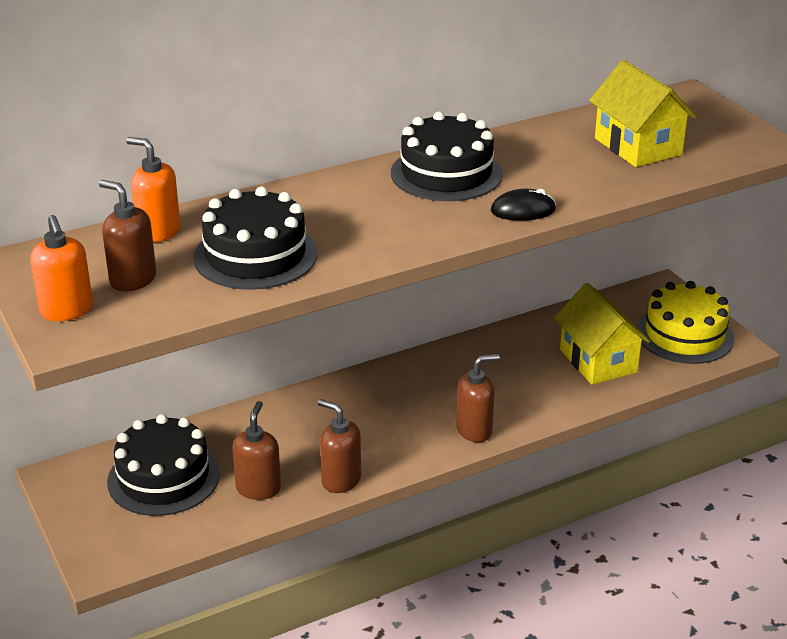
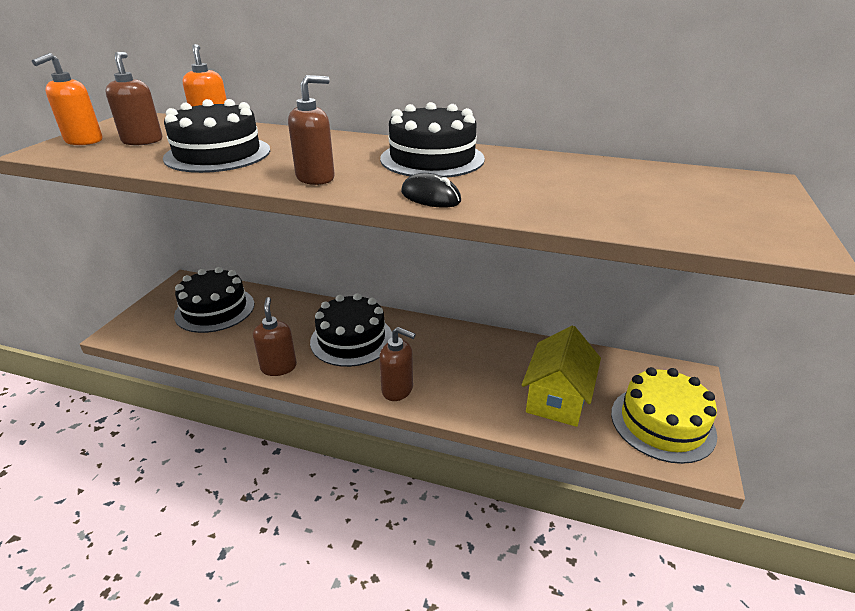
camera: 45 degrees right, 0 degrees up
brown soap dispenser [232,401,281,500] -> brown soap dispenser moved to [288,75,335,185]
yellow house [589,60,697,167] -> none
none -> black cake [310,293,392,367]

